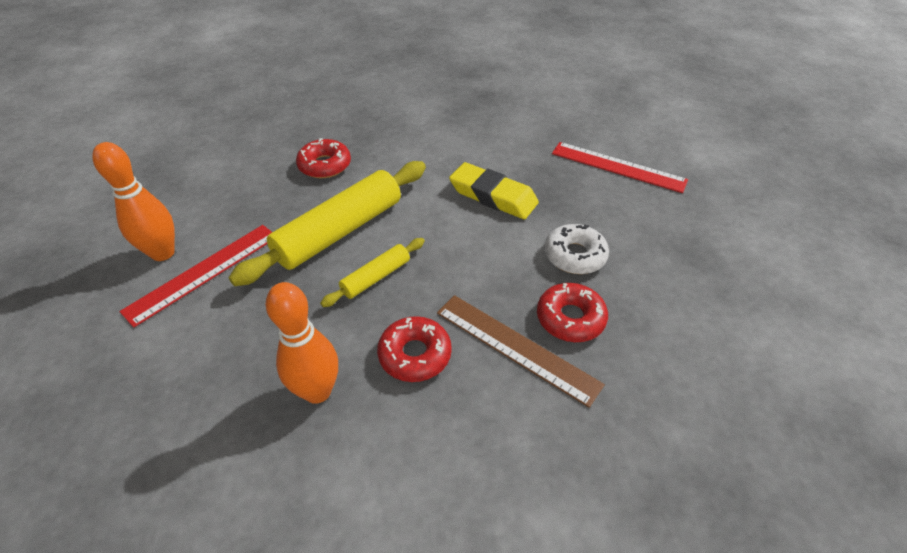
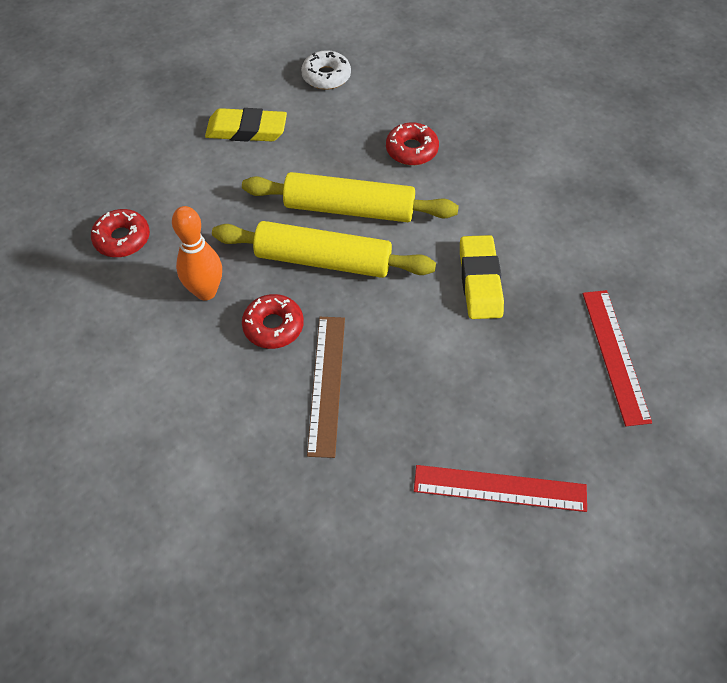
camera: 55 degrees right, 10 degrees up
orange bowling pin [92,142,175,261] -> yellow eraser [205,108,287,142]
red ruler [119,225,272,328] -> red ruler moved to [414,465,587,512]
yellow rolling pin [320,238,425,307] -> yellow rolling pin [212,221,436,278], size x1.99
red donut [537,283,608,342] -> red donut moved to [91,209,150,257]
white donut [545,224,609,274] -> white donut moved to [301,50,351,90]

